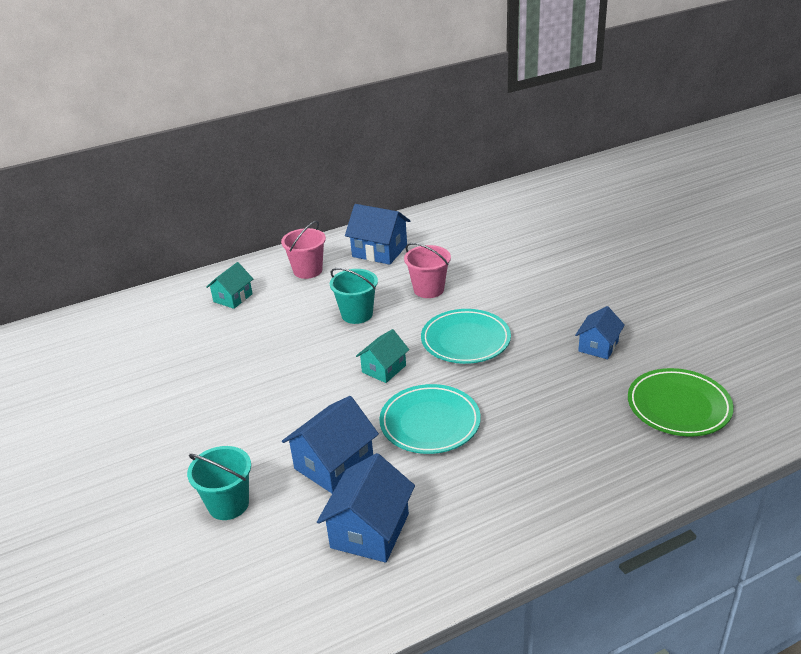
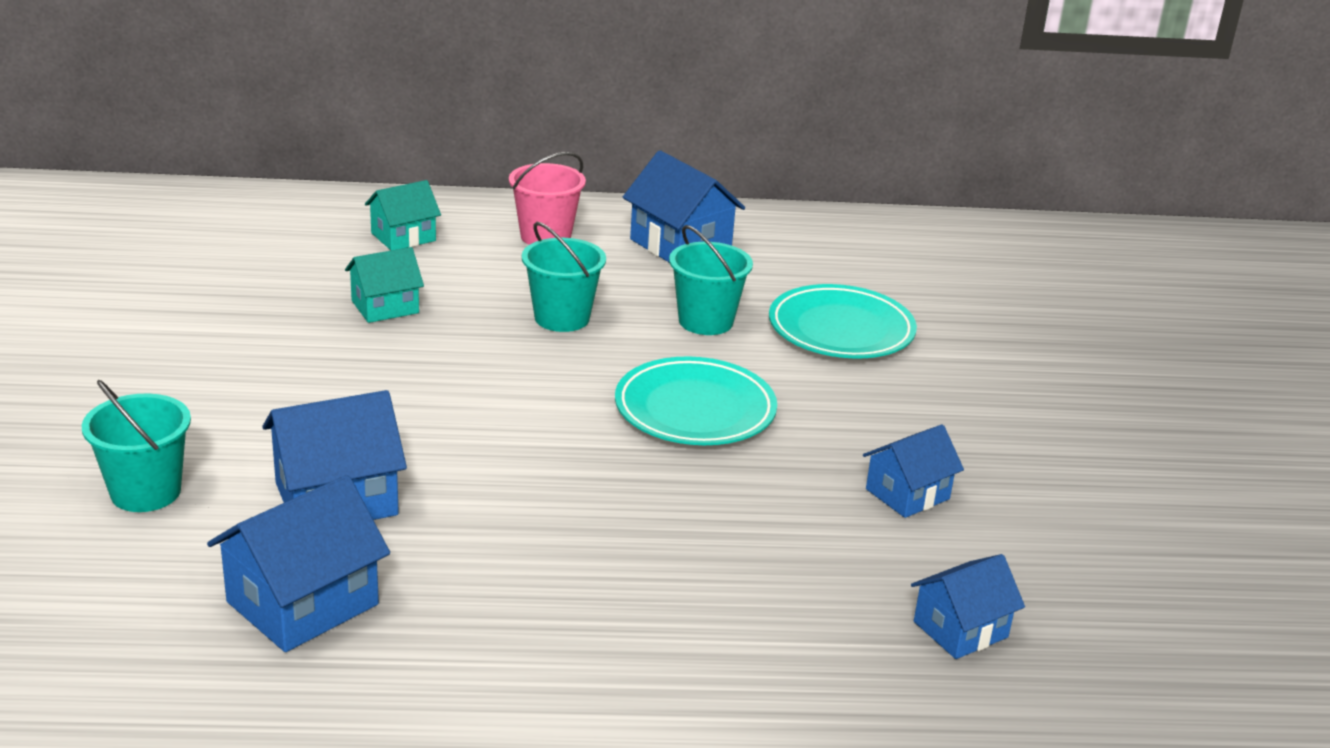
camera: 20 degrees right, 5 degrees down
turquoise house [356,329,409,383] -> turquoise house moved to [345,247,424,323]
turquoise plate [379,384,481,454] -> turquoise plate moved to [769,284,917,358]
pink bucket [404,243,451,298] -> turquoise bucket [669,225,753,335]
green plate [628,368,734,437] -> blue house [911,554,1025,659]

